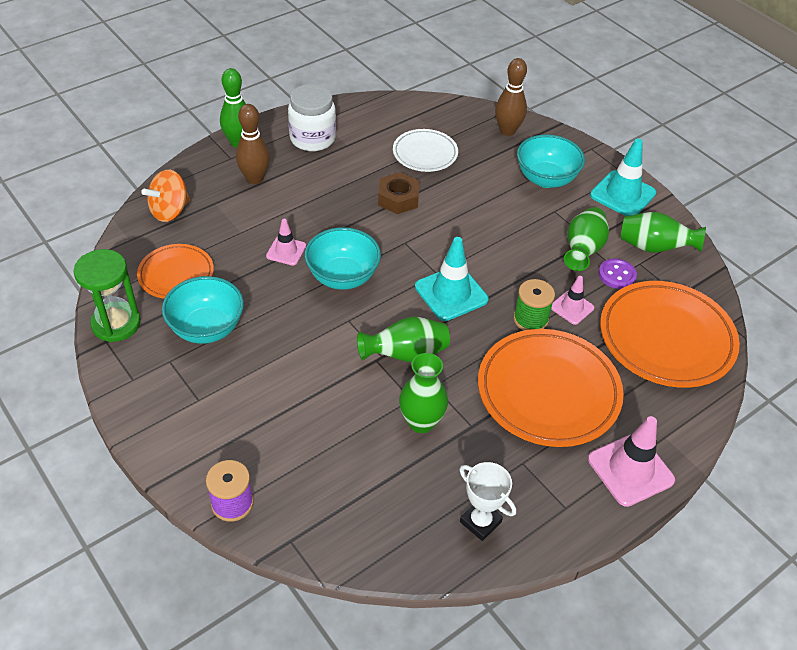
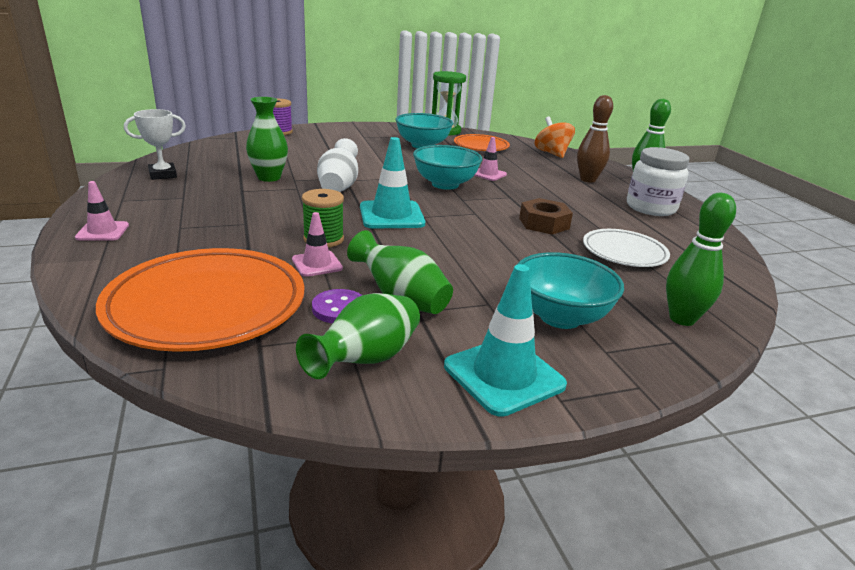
camera: 110 degrees right, 20 degrees down
green vase [357,317,450,362] -> white vase [317,138,358,192]
orange plate [478,329,624,447] -> none
brown bowling pin [495,58,527,136] -> green bowling pin [666,193,736,326]
pink traffic cone [588,416,675,507] -> pink traffic cone [75,181,129,241], size x0.58

